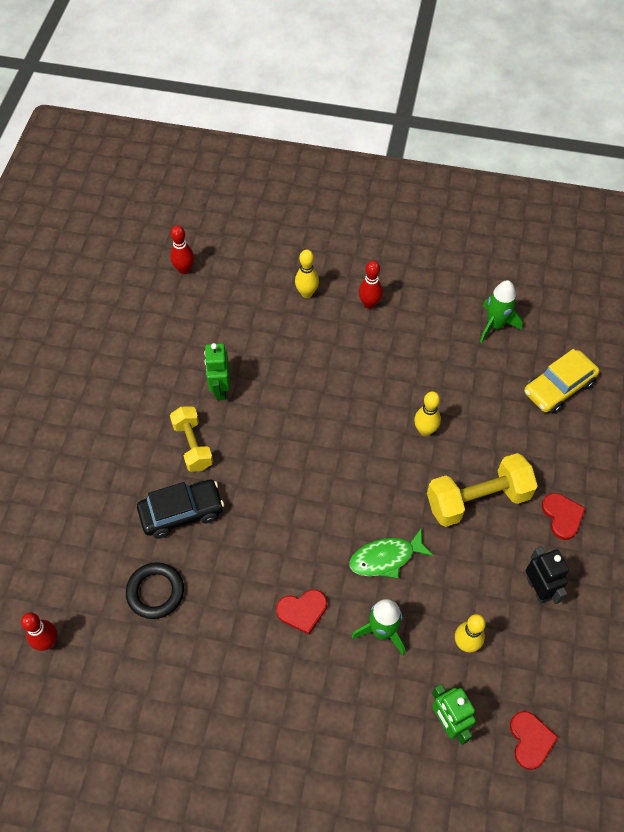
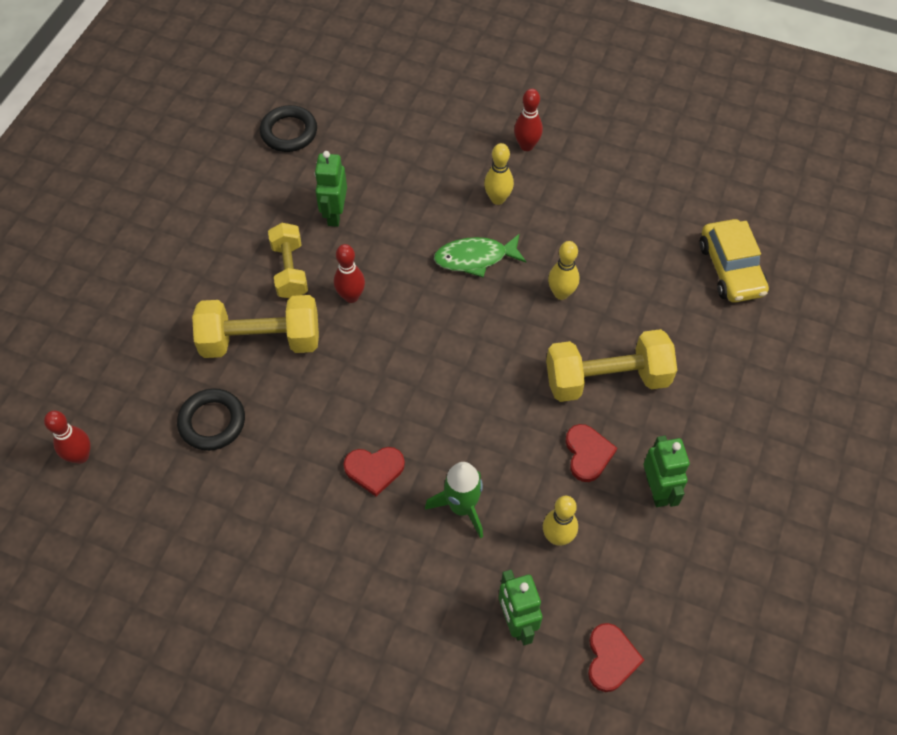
camera: 10 degrees right, 0 degrees up
black car [137,480,224,539] -> yellow dumbbell [192,295,319,358]
red bowling pin [170,225,194,274] -> red bowling pin moved to [334,244,365,303]
yellow bowling pin [295,250,319,298] -> yellow bowling pin moved to [484,143,514,205]
green fish [349,528,434,579] -> green fish moved to [434,234,526,277]
green rocket [480,280,523,343] -> none
yellow car [524,349,599,414] -> yellow car turned 75 degrees counterclockwise [700,219,769,303]
black robot [526,546,569,604] -> green robot [643,436,690,507]
red heart [542,493,586,540] -> red heart moved to [565,424,617,482]
none -> black ring [260,105,317,152]

